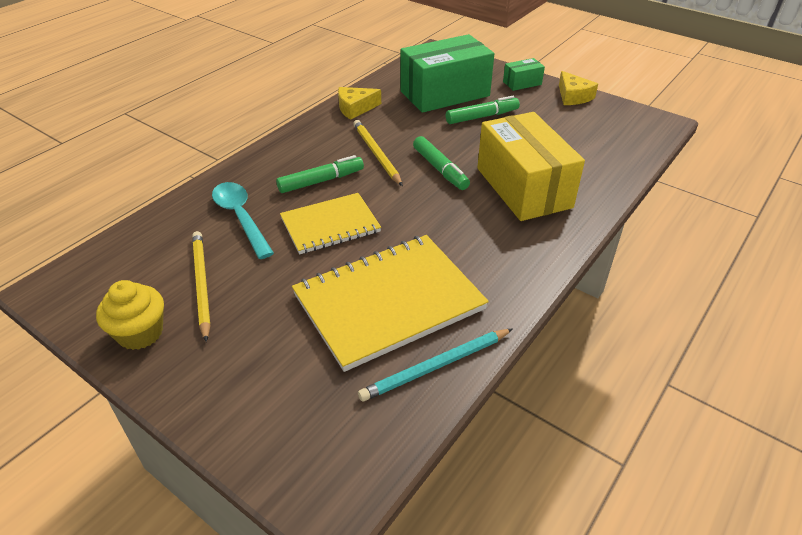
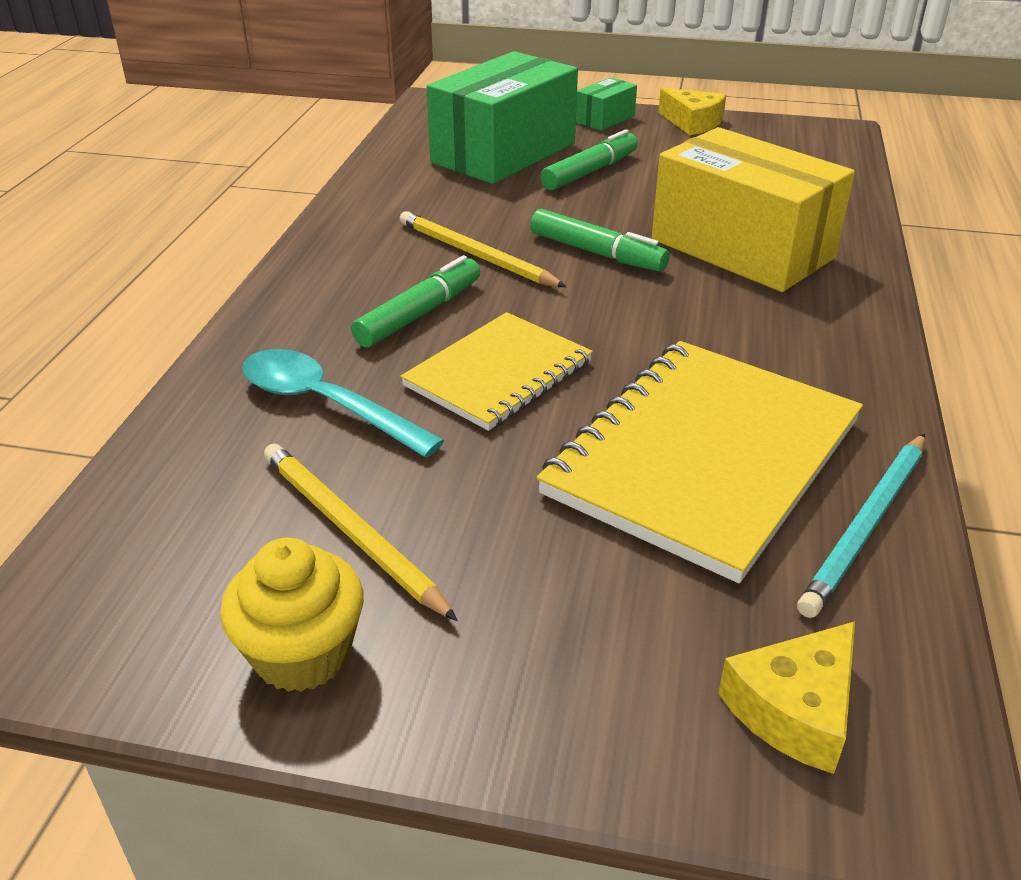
camera: 25 degrees left, 5 degrees down
yellow cheese [338,87,381,120] -> yellow cheese moved to [718,621,855,774]

